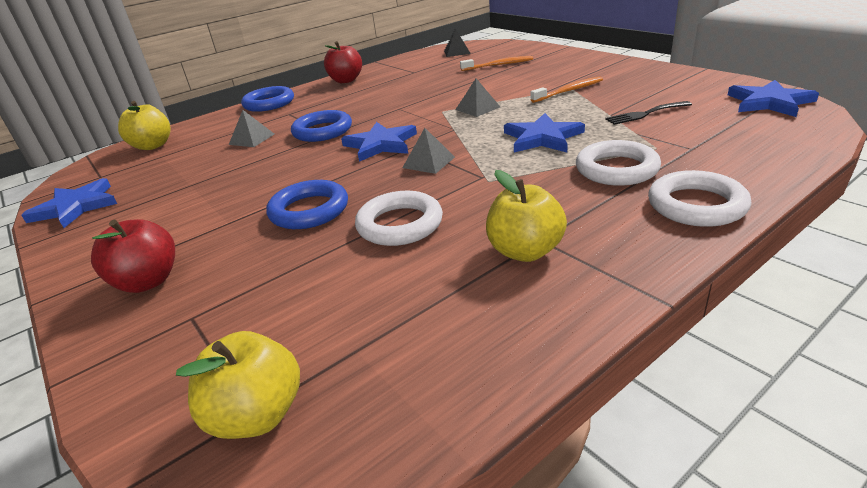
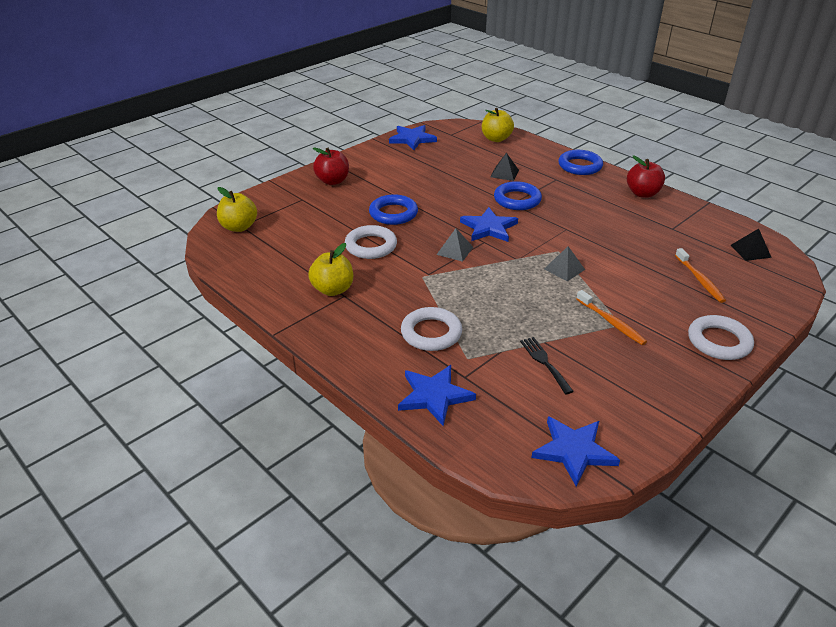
camera: 80 degrees right, 5 degrees up
grey pyramid [229,110,274,147] -> black pyramid [490,153,519,181]
blue star [504,113,585,152] -> blue star moved to [398,365,476,426]
white ring [648,170,751,227] -> white ring moved to [688,315,754,360]

